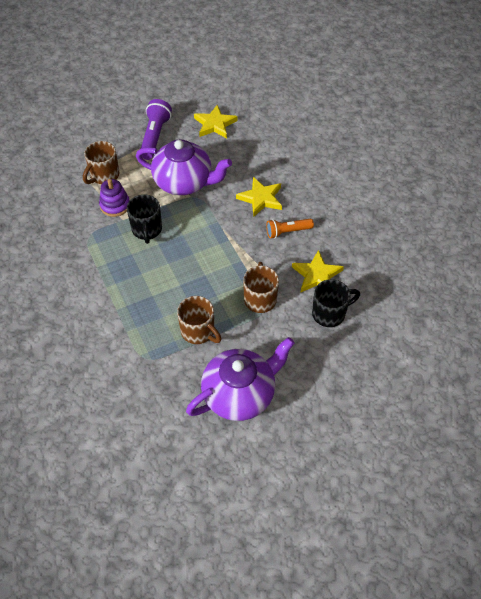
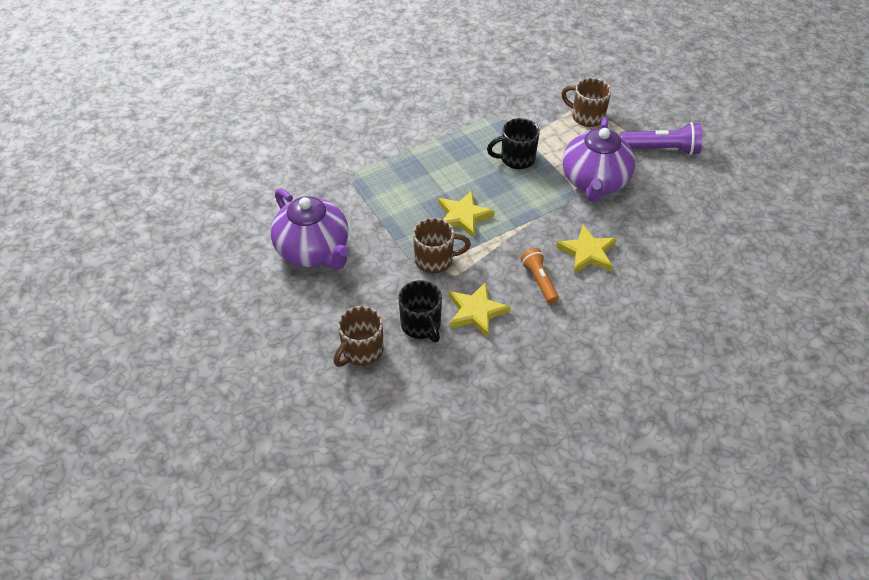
camera: 85 degrees right, 5 degrees down
purple stacking toy [99,179,129,217] -> none
brown mug [177,296,222,344] -> brown mug moved to [334,306,384,367]
yellow star [194,105,238,138] -> yellow star moved to [438,191,494,238]

